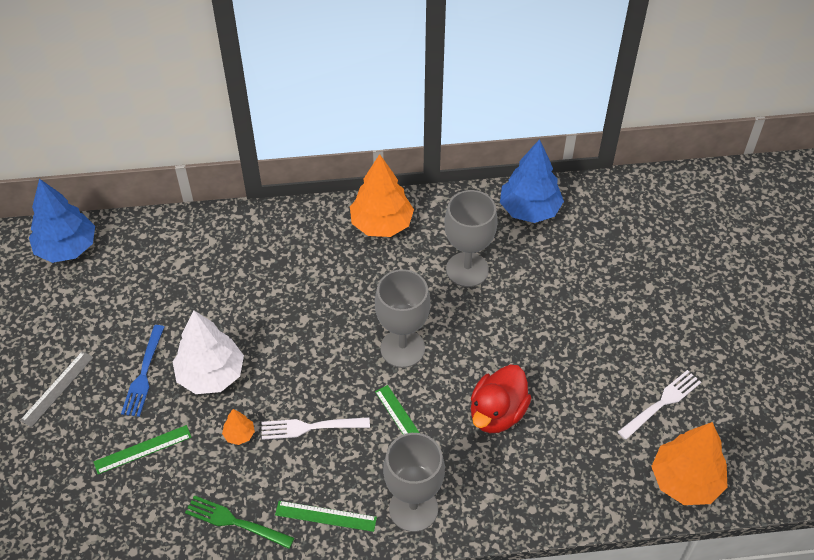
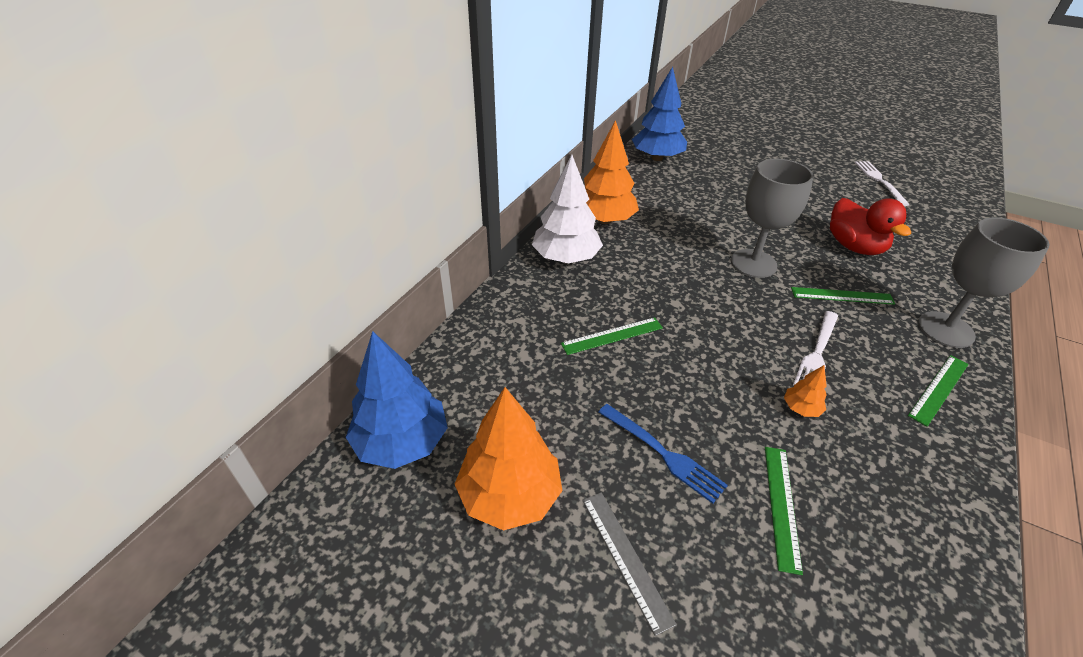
camera: 55 degrees left, 10 degrees down
white tree [173,311,244,394] -> white tree moved to [532,155,603,264]
green fork [185,495,294,549] -> none
grey goblet [444,190,498,287] -> none
orange tree [651,422,728,505] -> orange tree moved to [455,387,562,531]
none -> green ruler [561,317,663,355]

